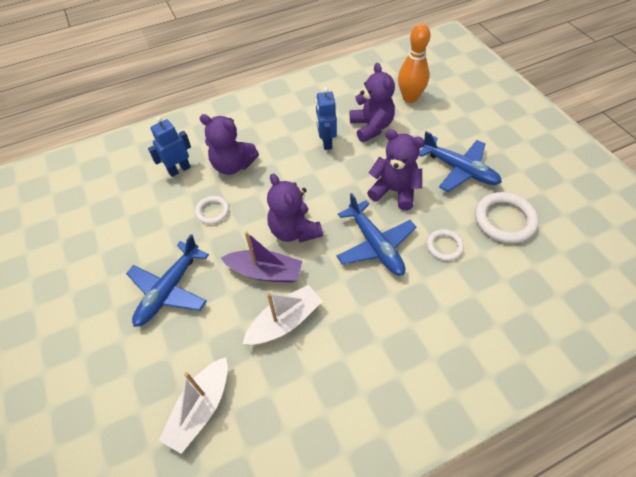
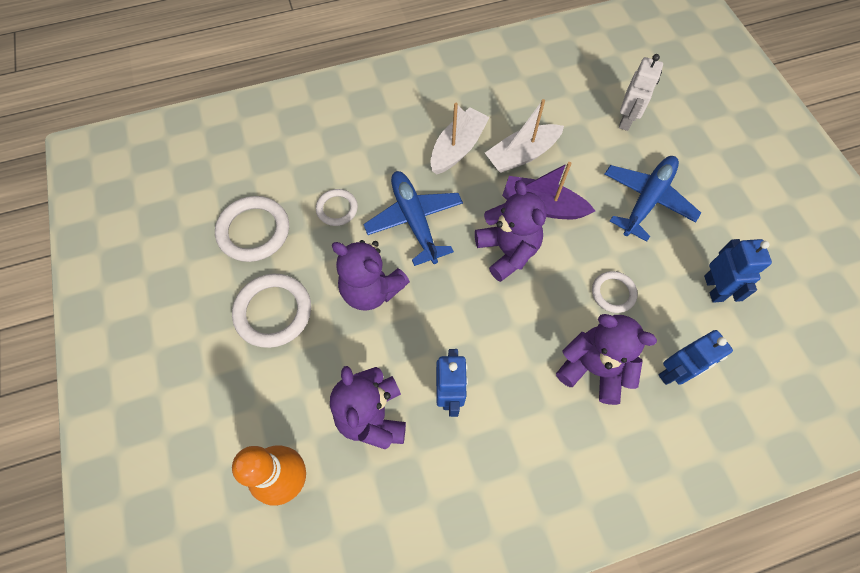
camera: 175 degrees left, 10 degrees up
white boat [159,357,228,454] -> white boat moved to [430,103,490,174]
blue plane [419,131,502,192] -> white ring [232,274,311,348]
none -> white robot [619,54,663,131]
none -> blue robot [704,239,772,303]

